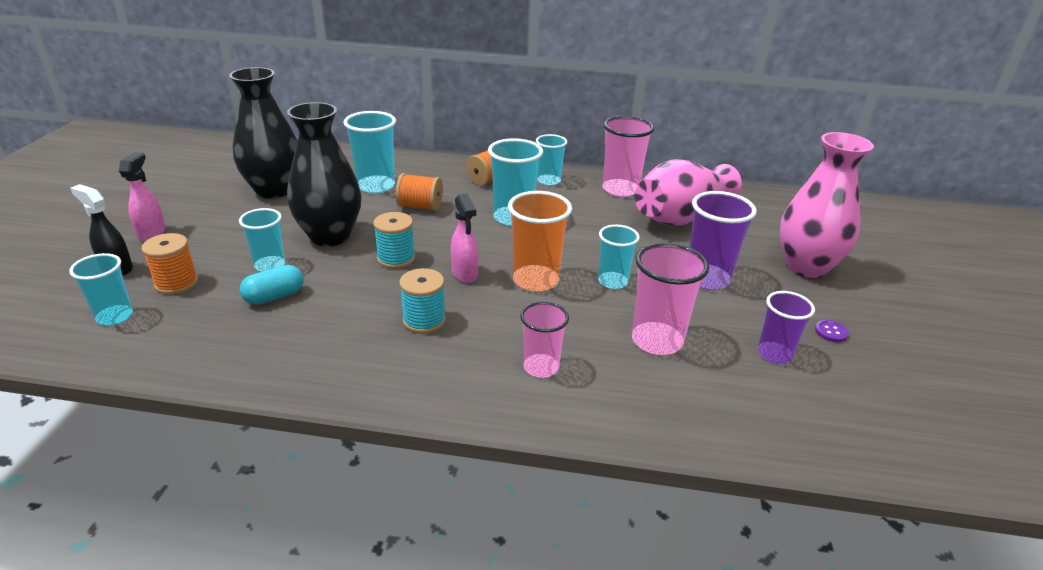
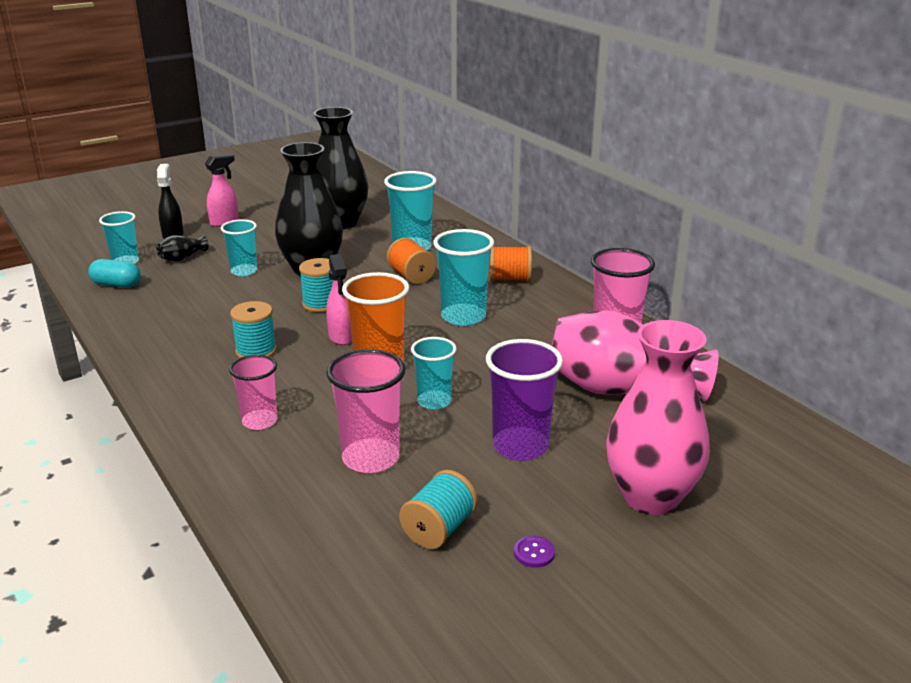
camera: 50 degrees right, 5 degrees down
orange spool [142,233,198,295] -> black vase [156,235,209,262]
turquoise capsule [240,265,304,305] -> turquoise capsule moved to [88,259,141,288]
pink spray bottle [451,193,478,283] -> pink spray bottle turned 45 degrees counterclockwise [326,254,352,345]
turquoise cup [536,134,567,186] -> none
purple cup [758,291,815,364] -> turquoise spool [399,470,478,549]

